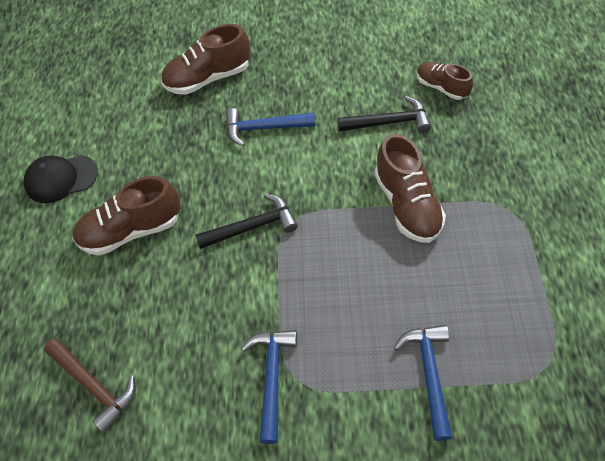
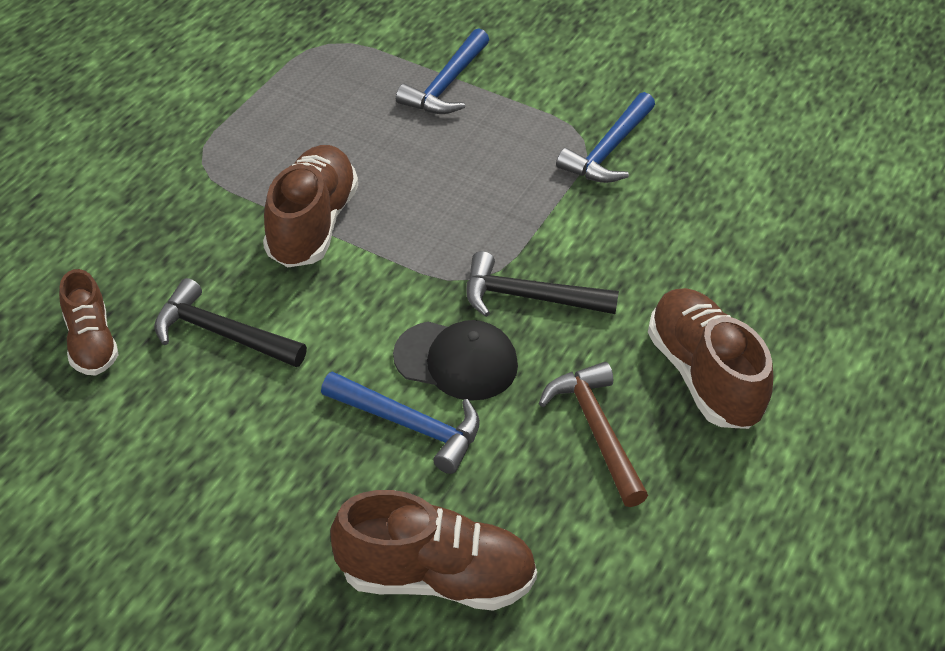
camera: 155 degrees left, 10 degrees down
black cap [24,155,98,203] -> black cap moved to [393,320,518,401]
brown hammer [44,339,136,433] -> brown hammer moved to [539,362,648,507]
brown shoe [72,176,180,256] -> brown shoe turned 120 degrees counterclockwise [648,288,773,429]

